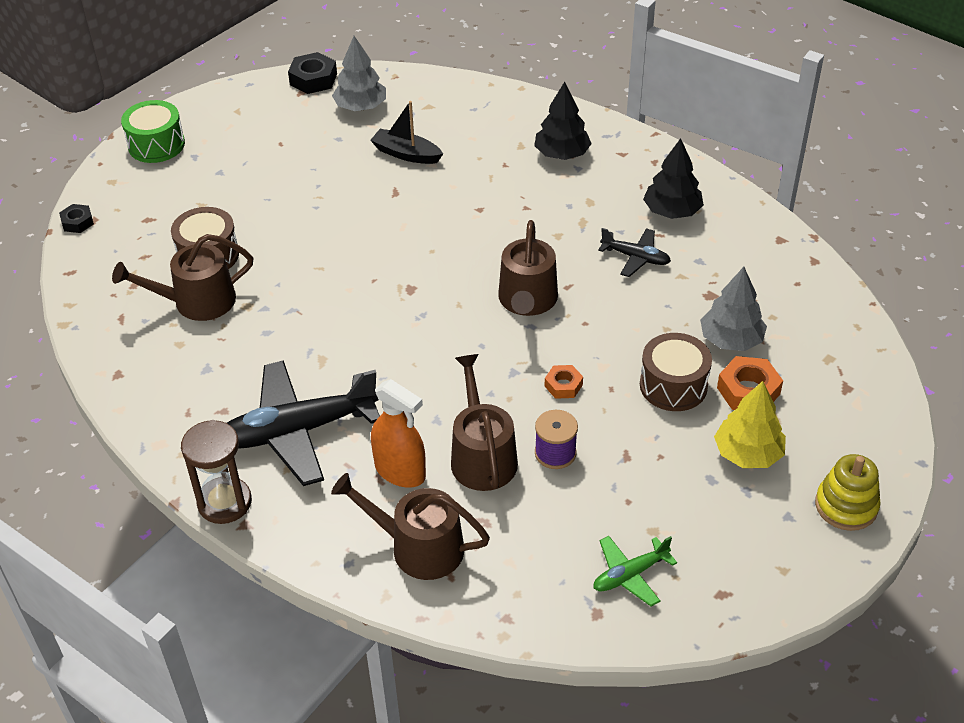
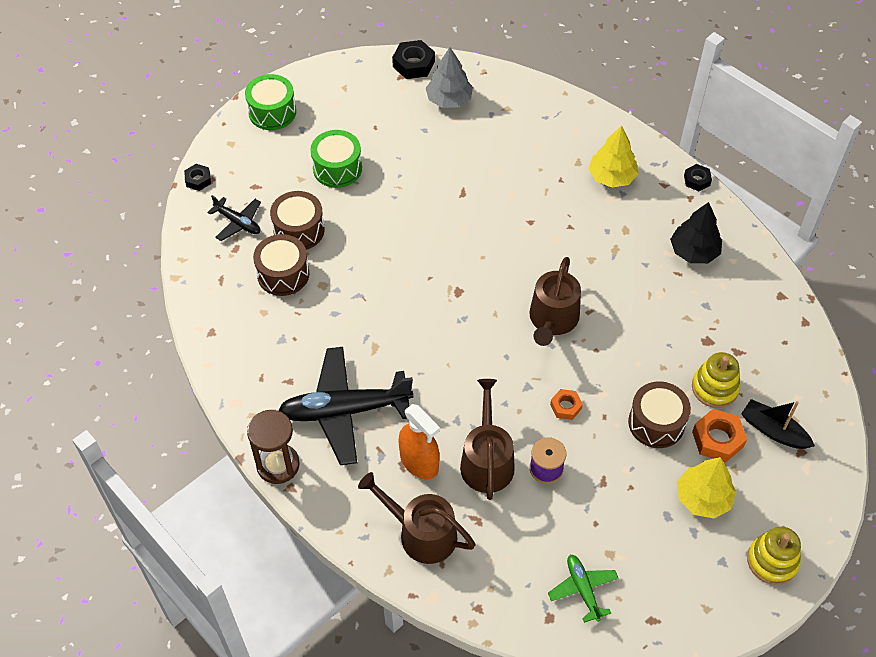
camera: 10 degrees right, 10 degrees up
brown watering can [112,234,253,321] -> brown drum [253,234,309,296]
black boat [370,101,443,164] -> black boat moved to [741,399,815,449]
black tree [534,82,592,160] -> yellow tree [588,125,638,188]
green plane [593,536,677,607] -> green plane turned 90 degrees clockwise [548,555,619,623]
black plane [598,228,671,277] -> black plane moved to [207,195,261,241]
grey tree [700,267,767,351] -> yellow stacking toy [692,352,741,408]
none -> green drum [310,130,362,188]
none -> black nut [684,164,712,191]

